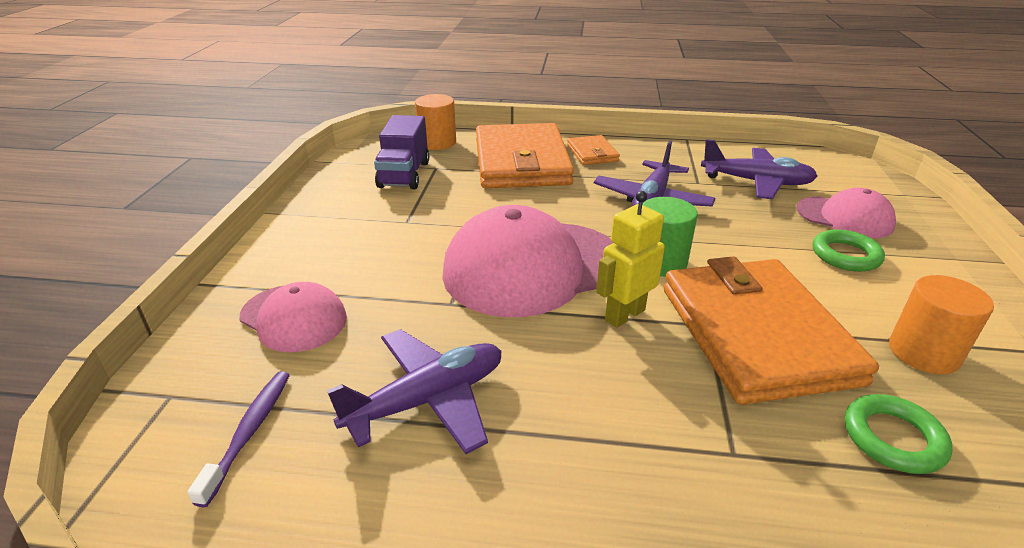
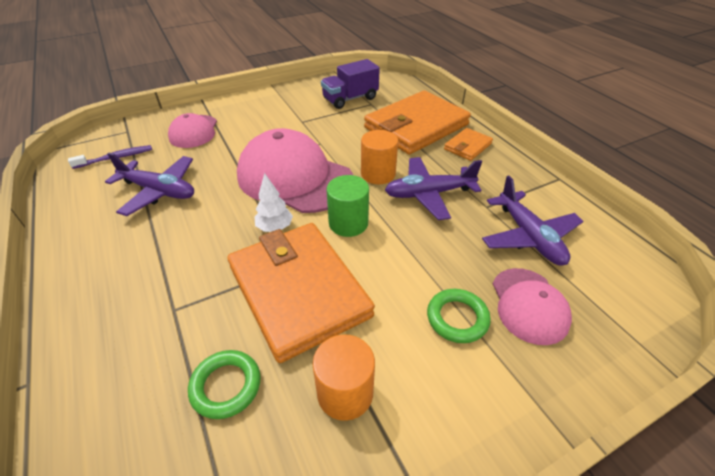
camera: 55 degrees right, 10 degrees up
orange cylinder [415,94,456,150] -> orange cylinder moved to [361,130,398,184]
yellow robot [596,191,665,328] -> white tree [255,173,293,232]
orange wallet [664,256,879,405] -> orange wallet turned 75 degrees counterclockwise [227,223,375,363]

